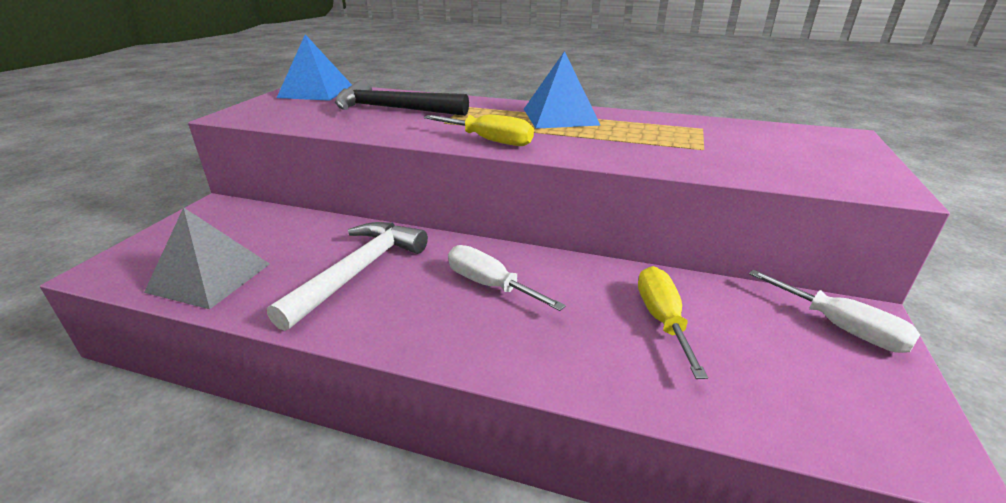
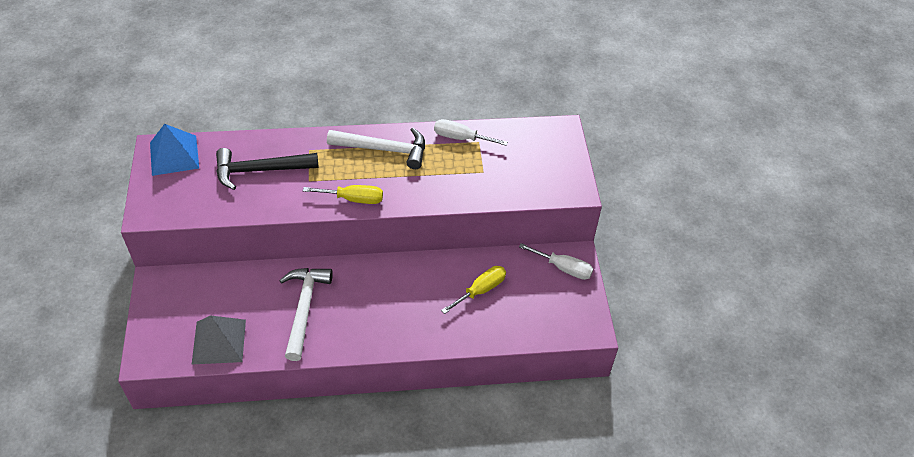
camera: 25 degrees left, 20 degrees up
white screwdriver [448,245,566,311] -> white screwdriver moved to [434,119,508,146]
blue pyramid [524,51,601,129] -> white hammer [327,128,425,169]
yellow screwdriver [638,266,708,379] -> yellow screwdriver turned 75 degrees clockwise [441,266,506,314]

